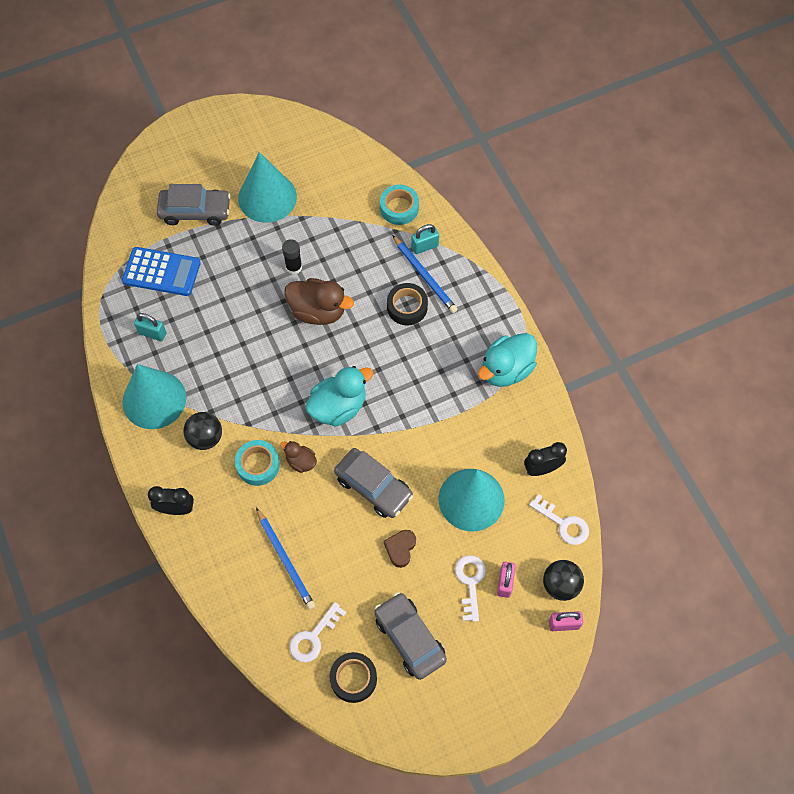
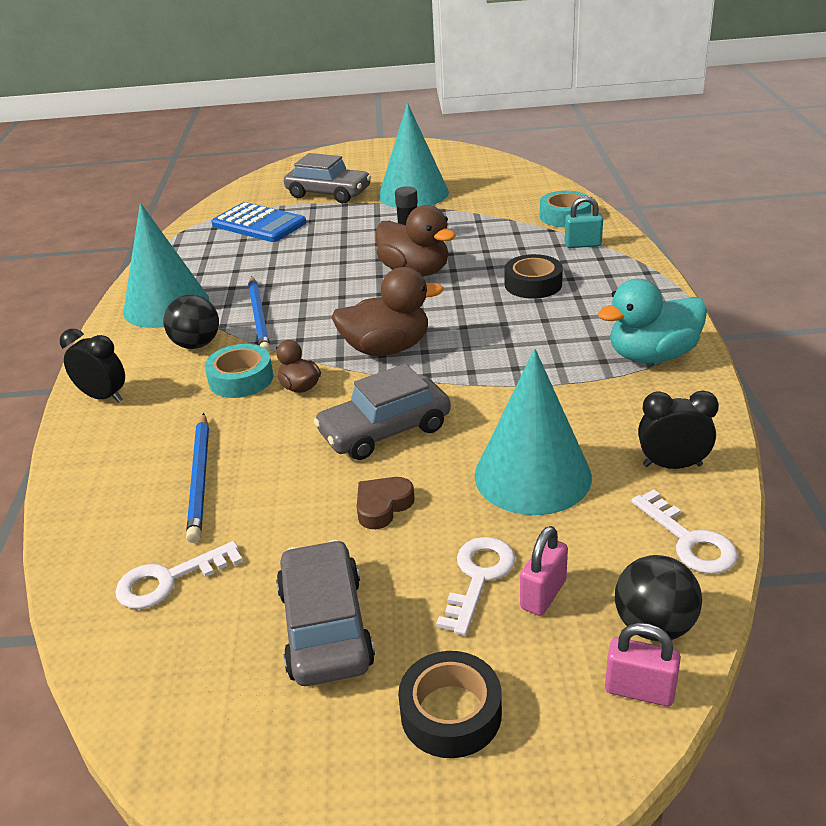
camera: 25 degrees right, 30 degrees down
turquoise padlock [134,313,166,341] -> none
turquoise duck [305,366,374,427] -> brown duck [331,267,444,356]
black tape [329,652,377,703] -> black tape moved to [398,651,502,758]
grey car [334,448,413,518] -> grey car turned 90 degrees clockwise [314,364,451,460]
blue pencil [392,235,458,313] -> blue pencil moved to [248,276,271,352]

